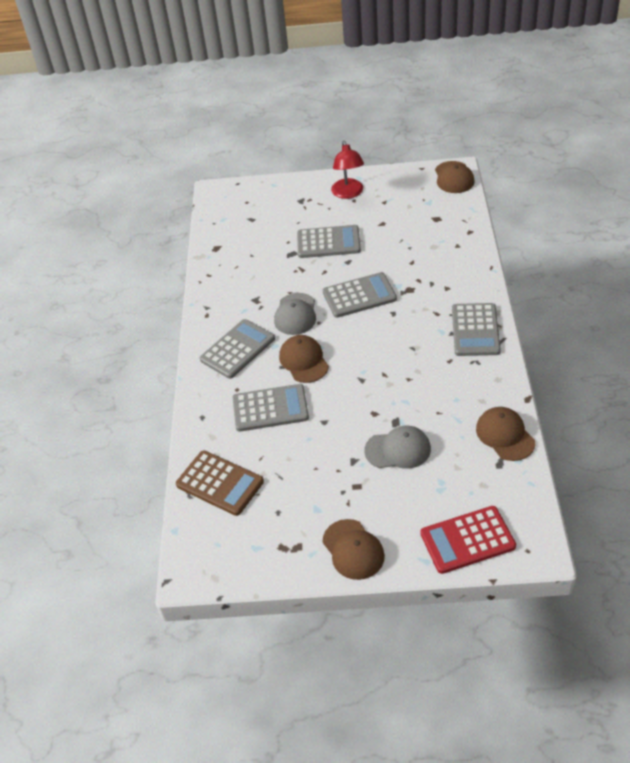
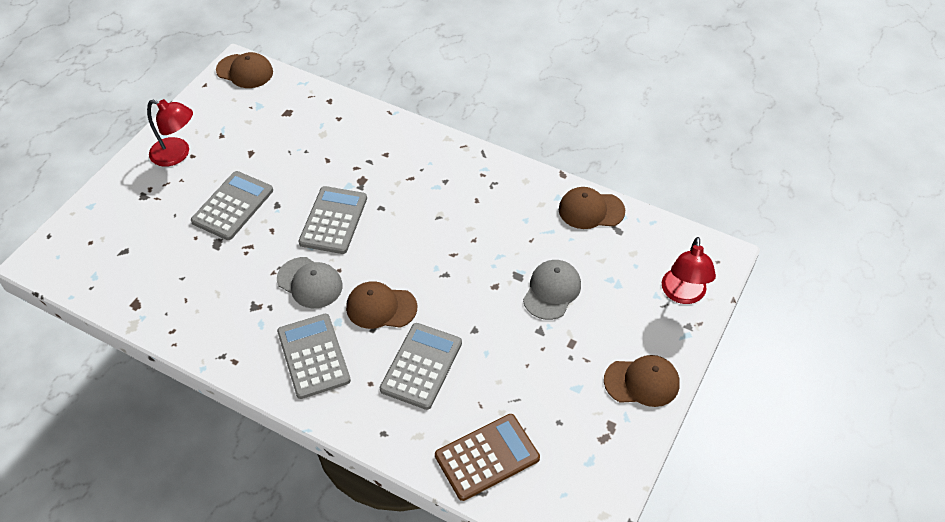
camera: 65 degrees left, 5 degrees up
red calculator [420,506,516,574] -> red lamp [662,237,716,304]
grey calculator [452,303,501,356] -> none

